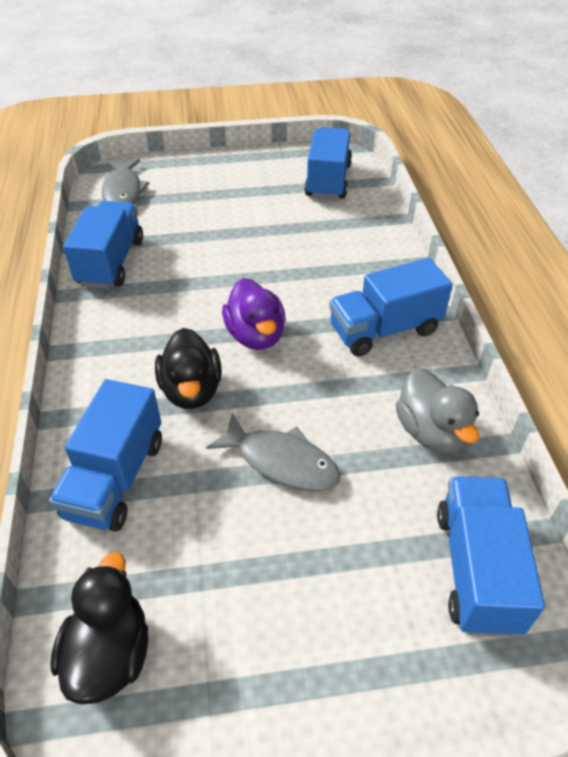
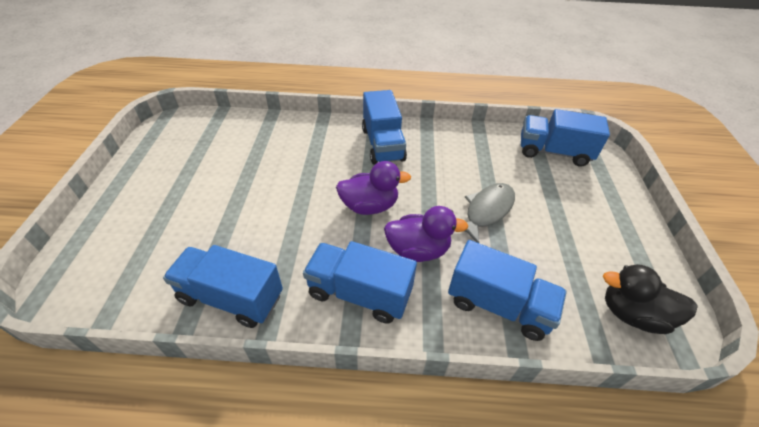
camera: 80 degrees left, 0 degrees up
grey fish [102,159,150,203] -> none
black duck [155,328,222,409] -> purple duck [384,206,468,262]
blue truck [305,127,352,199] -> blue truck moved to [303,241,417,323]
grey duck [396,368,479,454] -> none

